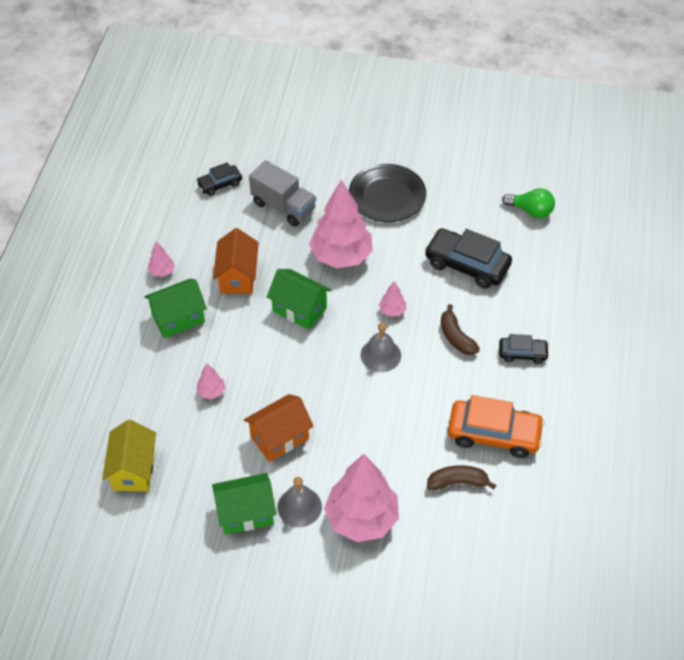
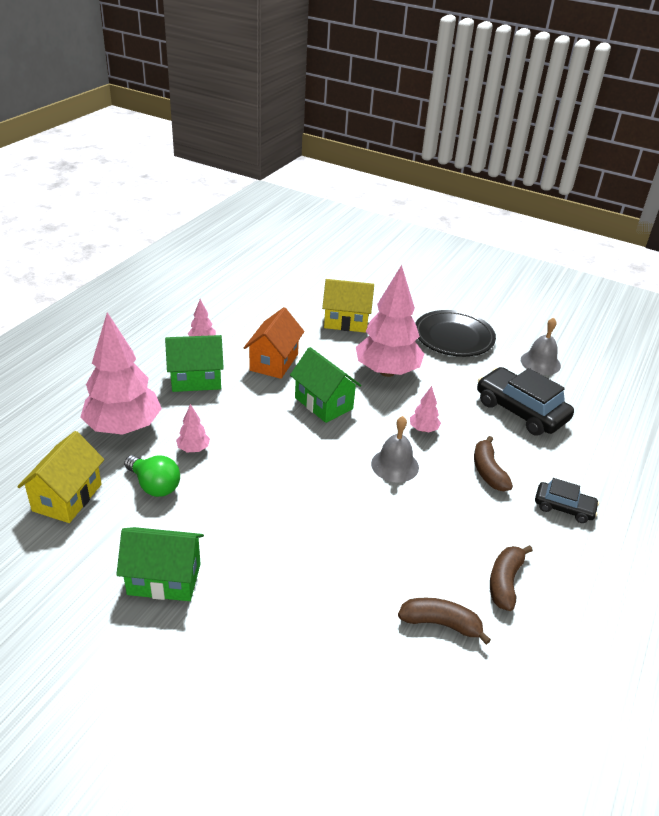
camera: 15 degrees right, 15 degrees down
black car [196,162,242,196] -> none
orange house [244,394,314,462] -> none
grey truck [249,160,316,227] -> yellow house [322,279,374,333]
grey bell [277,477,322,527] -> grey bell moved to [521,318,561,375]
pink tree [324,454,399,542] -> pink tree moved to [80,312,162,435]
orange car [448,395,545,458] -> brown banana [490,545,533,611]
green light bulb [502,188,555,218] -> green light bulb moved to [124,455,180,497]

